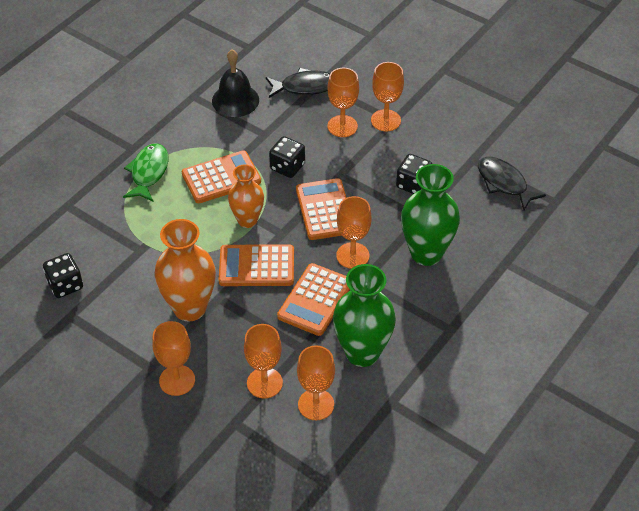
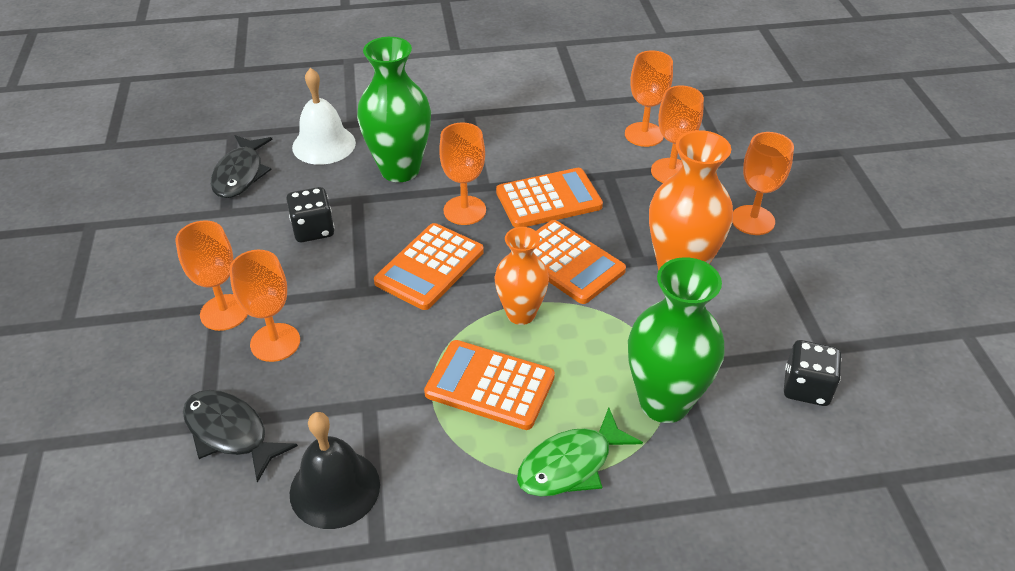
camera: 135 degrees left, 5 degrees down
black dice [269,136,305,178] -> none
green vase [333,264,396,367] -> green vase moved to [628,257,725,423]
none -> white bell [292,68,356,165]

